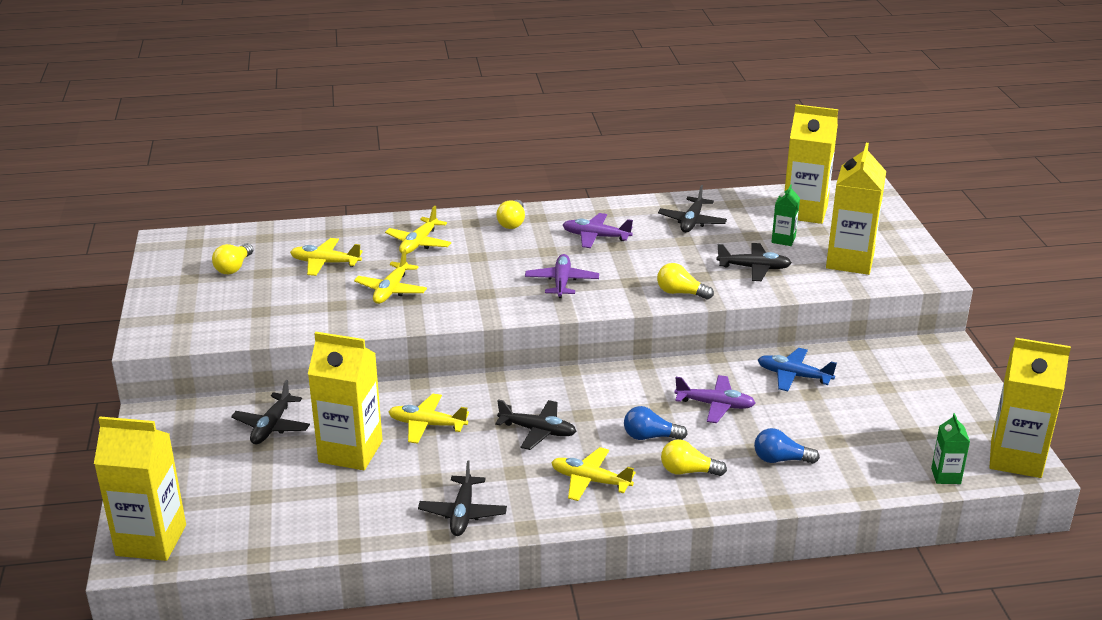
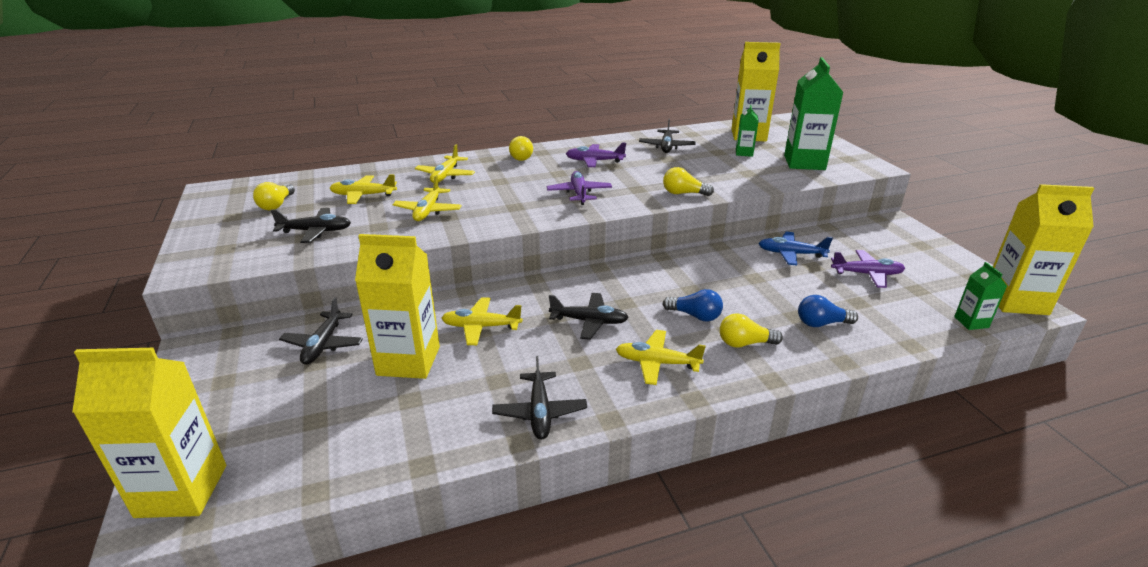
camera: 10 degrees left, 0 degrees up
blue light bulb [624,406,688,440] -> blue light bulb turned 150 degrees counterclockwise [663,289,723,321]
purple plane [674,375,755,423] -> purple plane moved to [831,250,905,288]
black plane [716,243,792,281] -> black plane moved to [271,208,351,243]
yellow carton [826,143,886,275] -> green carton [784,57,844,170]

